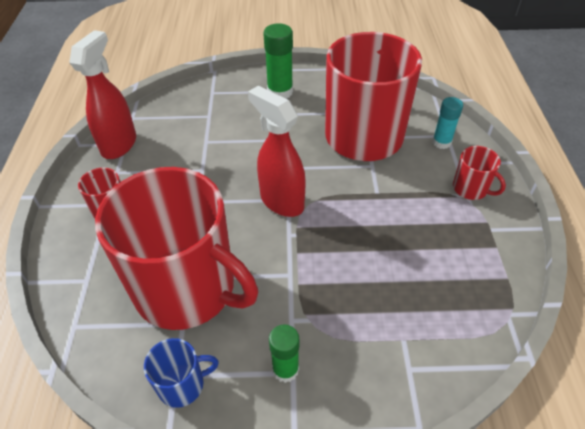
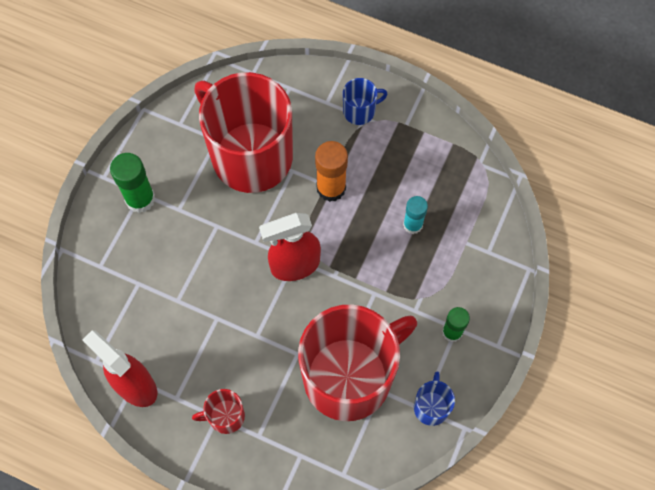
camera: 65 degrees left, 20 degrees up
turquoise glue stick [432,97,463,149] -> turquoise glue stick moved to [403,196,428,234]
red mug [453,146,506,200] -> blue mug [343,78,387,125]
none -> orange glue stick [315,141,348,202]

